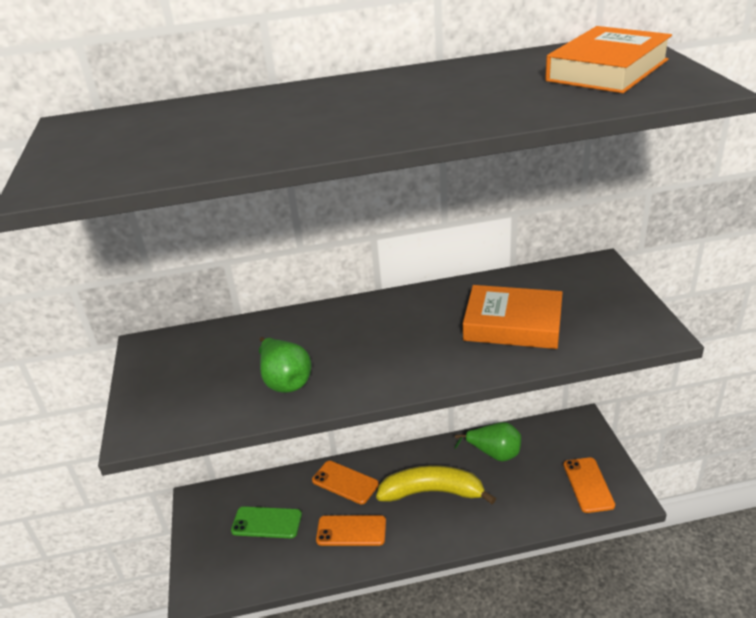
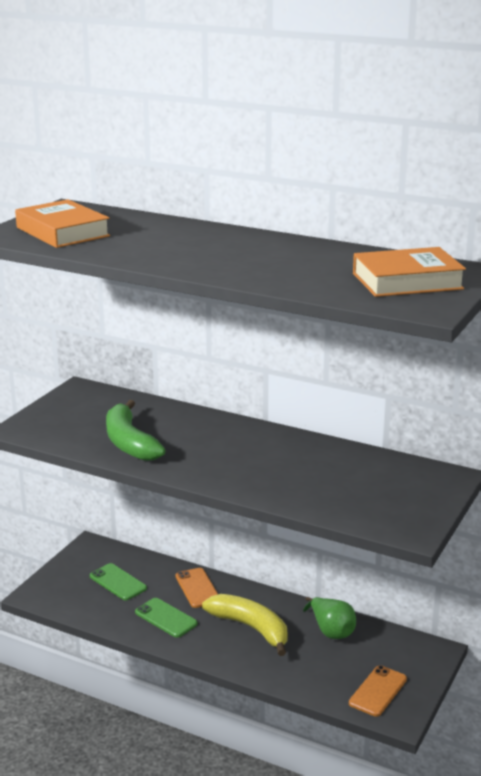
camera: 35 degrees right, 10 degrees down
green pear [259,337,312,393] -> green banana [106,400,165,461]
orange phone [316,515,386,546] -> green phone [135,598,198,638]
orange book [463,285,563,349] -> orange book moved to [15,199,110,248]

